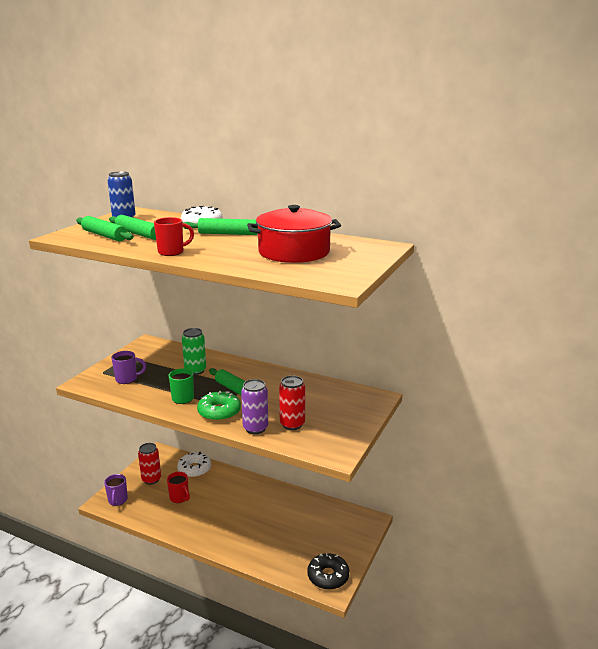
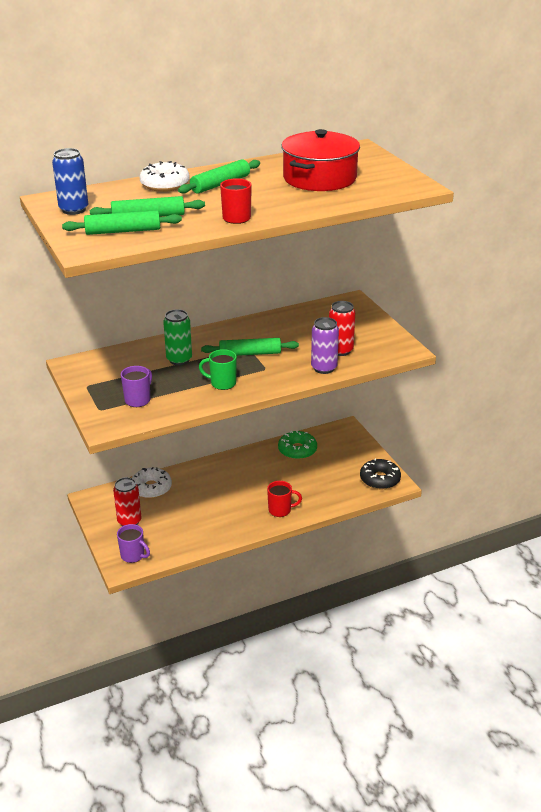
camera: 50 degrees left, 10 degrees up
red mug [167,472,190,503] -> red mug moved to [267,481,302,517]
green donut [197,391,241,421] -> green donut moved to [278,431,317,460]

